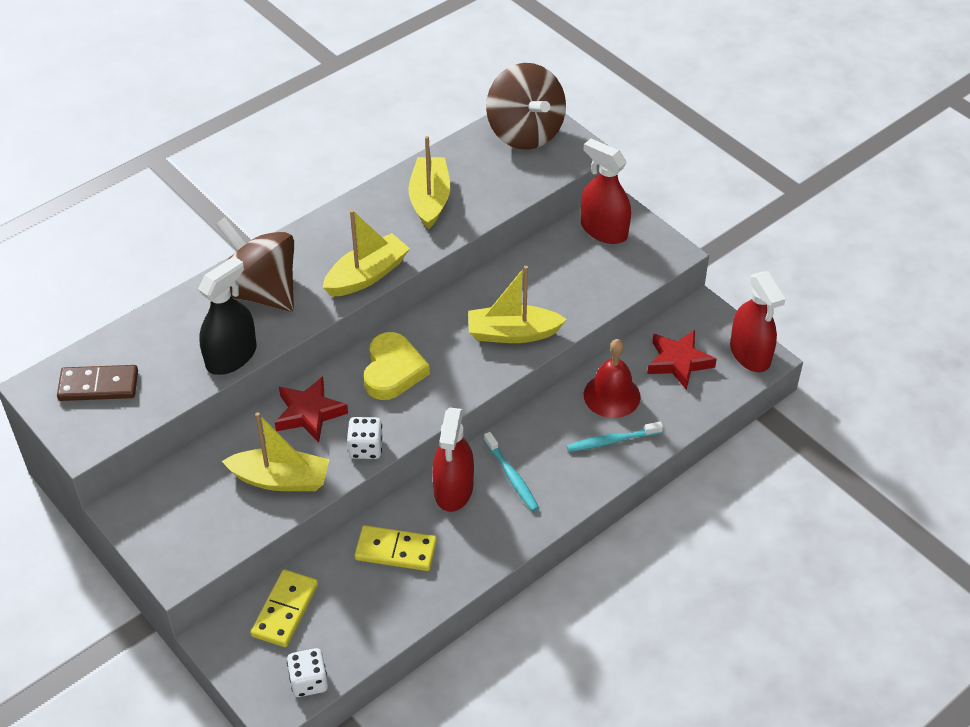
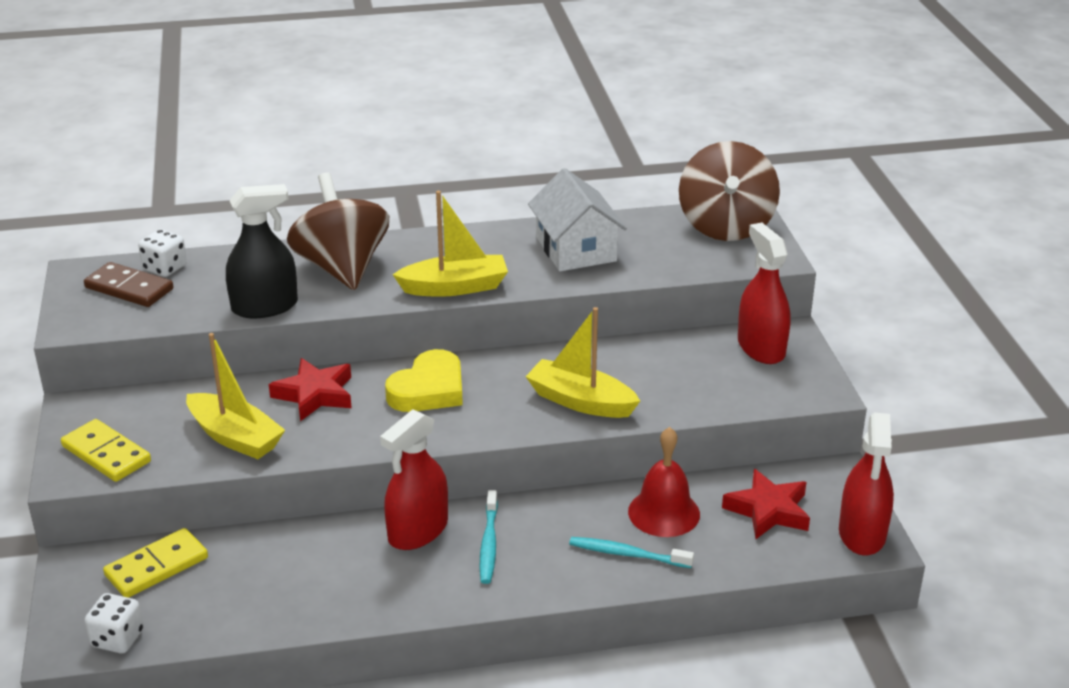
camera: 30 degrees right, 15 degrees down
white dice [347,417,383,459] -> white dice moved to [138,229,187,277]
yellow domino [354,525,437,571] -> yellow domino moved to [61,419,151,482]
yellow boat [408,136,450,230] -> white house [528,168,627,271]

